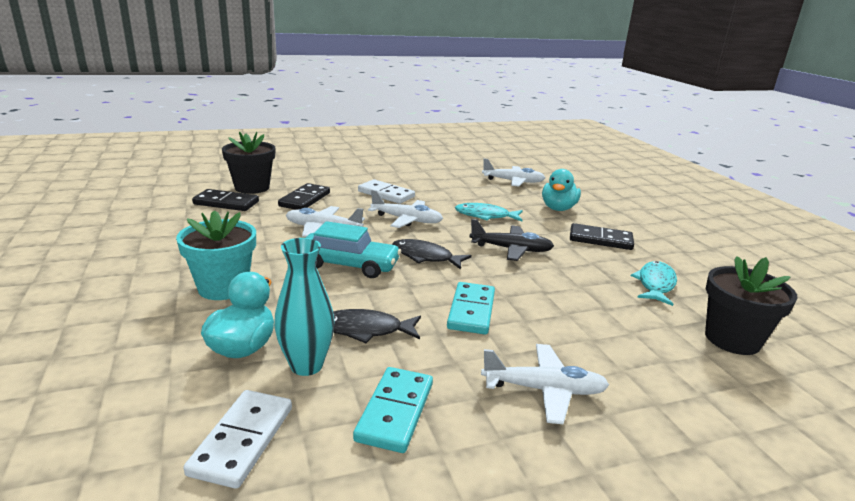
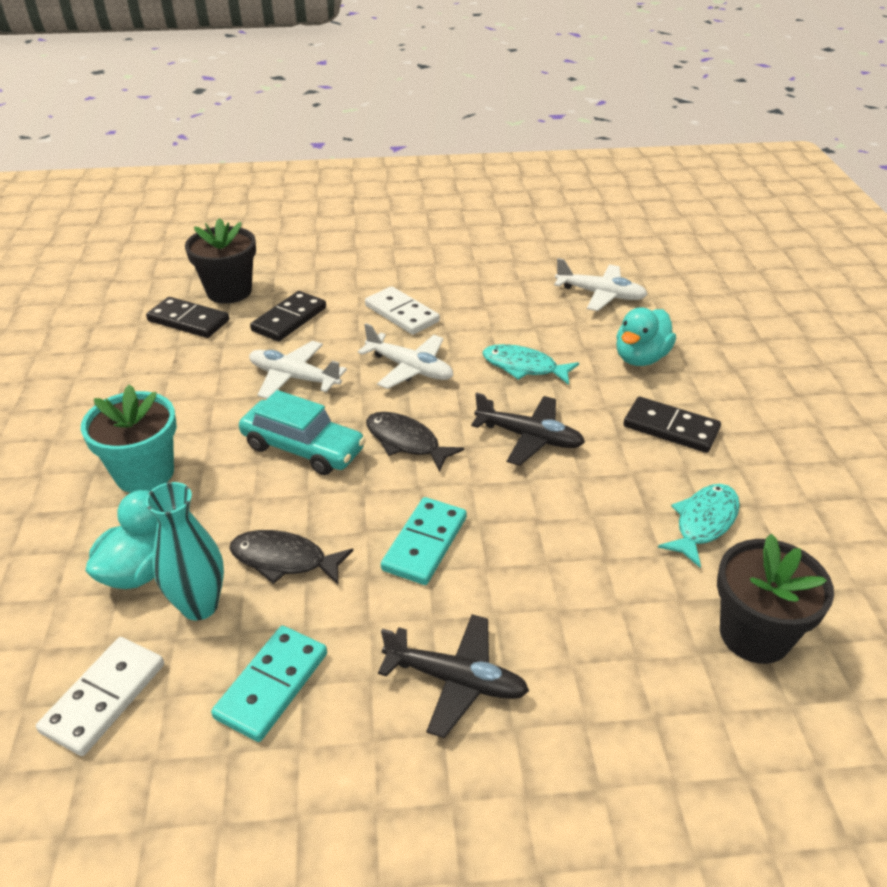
camera: 15 degrees right, 15 degrees up
white plane [481,344,609,424] -> black plane [378,614,529,738]

